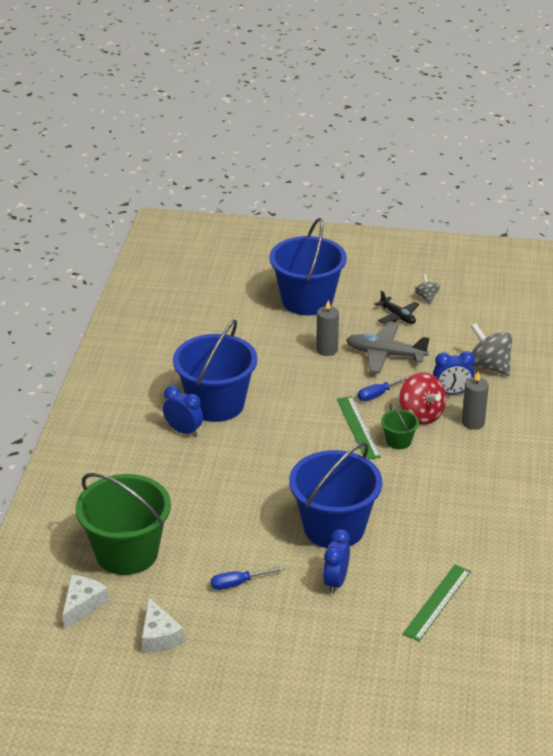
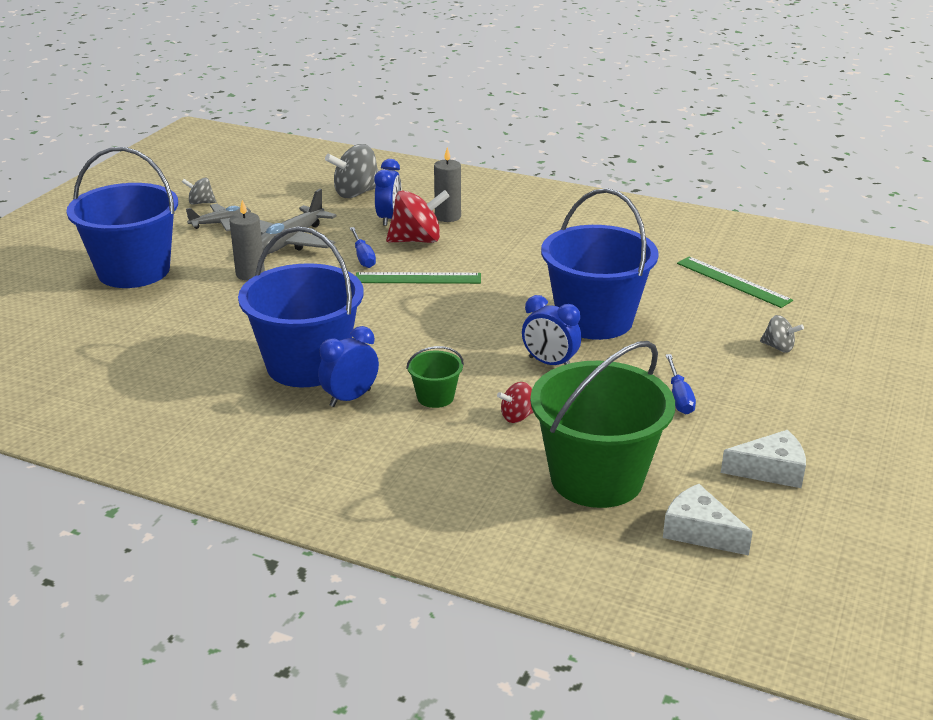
camera: 75 degrees left, 5 degrees down
blue clock [323,529,350,594] -> blue clock moved to [522,295,581,365]
black plane [375,290,420,324] -> grey plane [186,204,251,231]
green bucket [381,404,419,449] -> green bucket moved to [406,346,464,408]
none -> red spinning top [497,382,534,423]
none -> grey spinning top [760,315,804,353]

